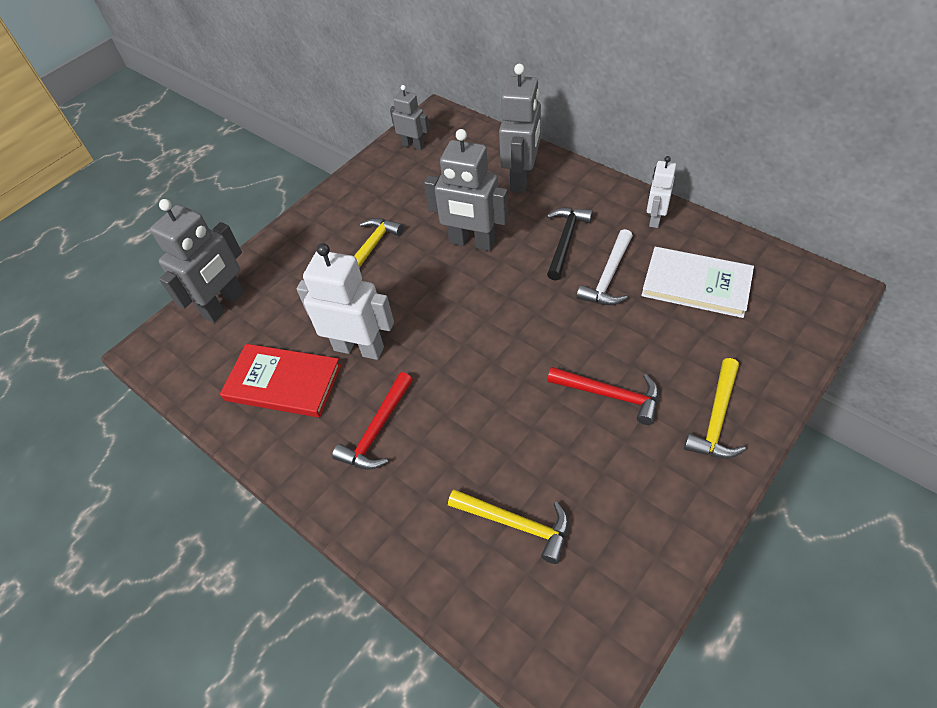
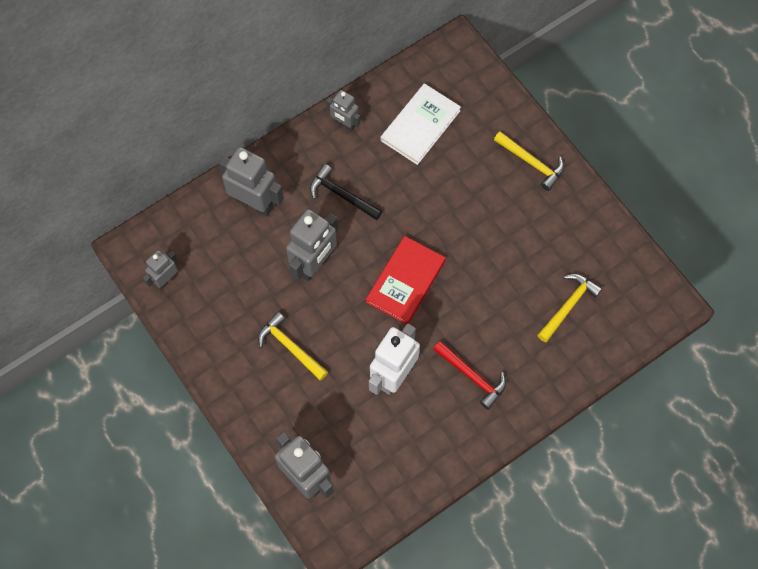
camera: 80 degrees left, 15 degrees up
red book [220,344,341,418] -> red book moved to [366,236,446,324]
red hammer [547,367,659,425] -> none
white hammer [576,229,633,305] -> none
white robot [647,156,676,228] -> grey robot [326,90,360,132]

